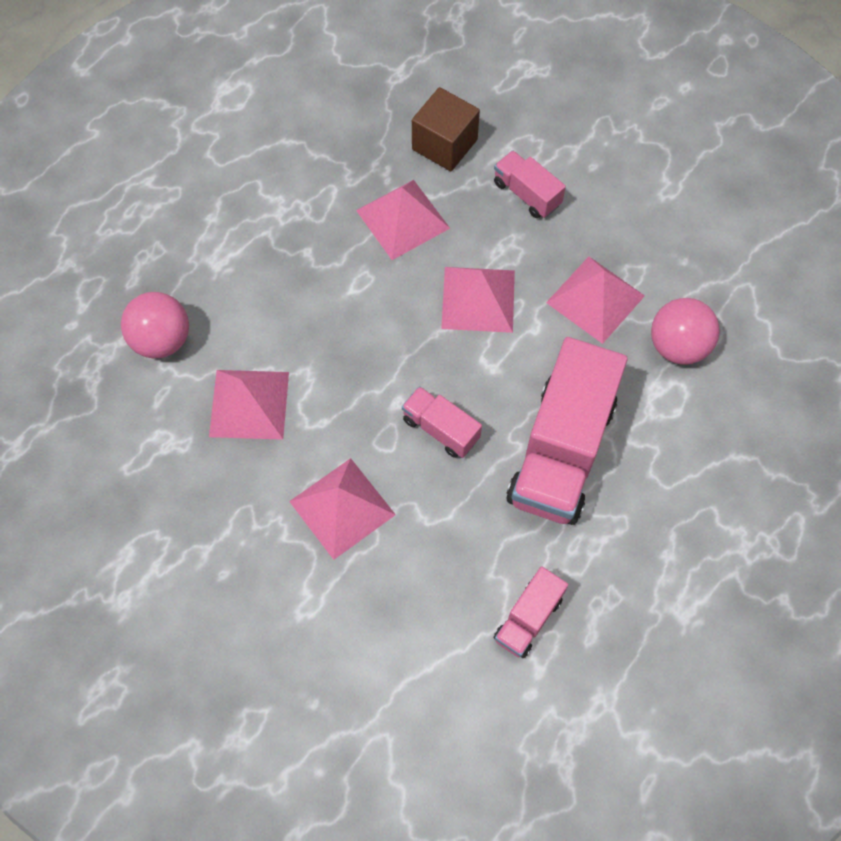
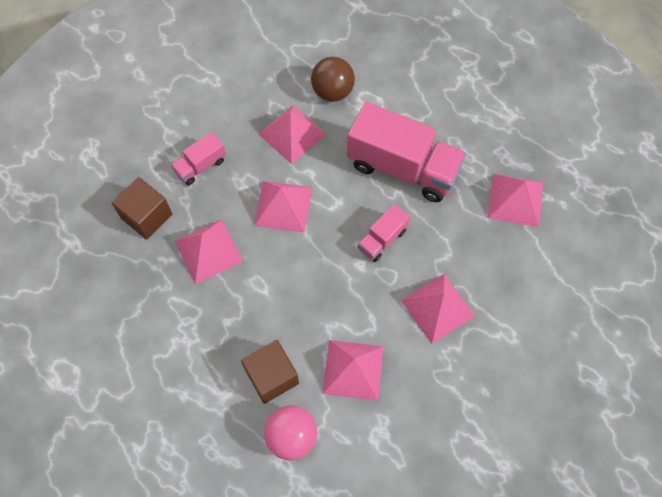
camera: 85 degrees left, 0 degrees up
pink truck [494,566,568,658] -> pink pyramid [488,174,543,227]
pink ball [651,298,720,365] -> brown ball [311,57,355,102]
none -> brown cube [241,340,299,404]

